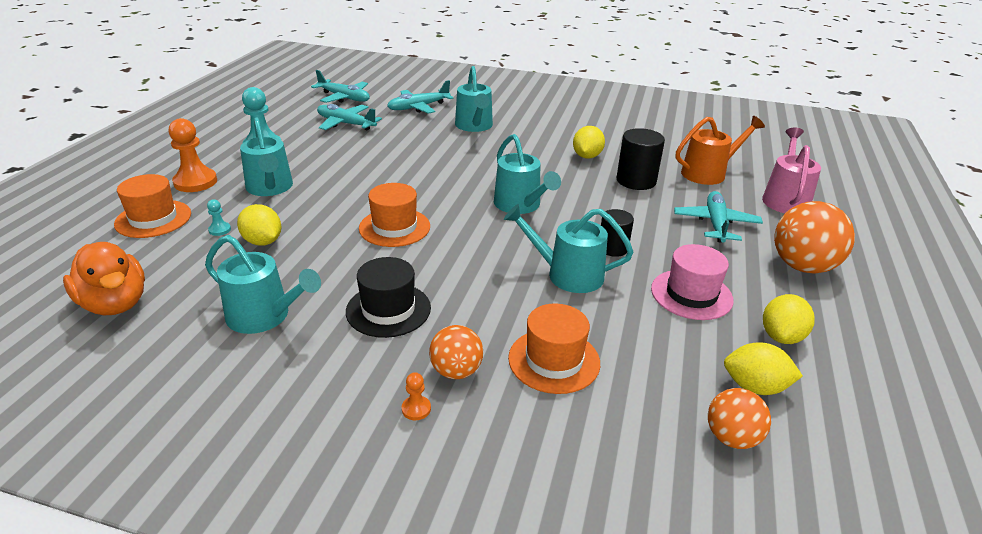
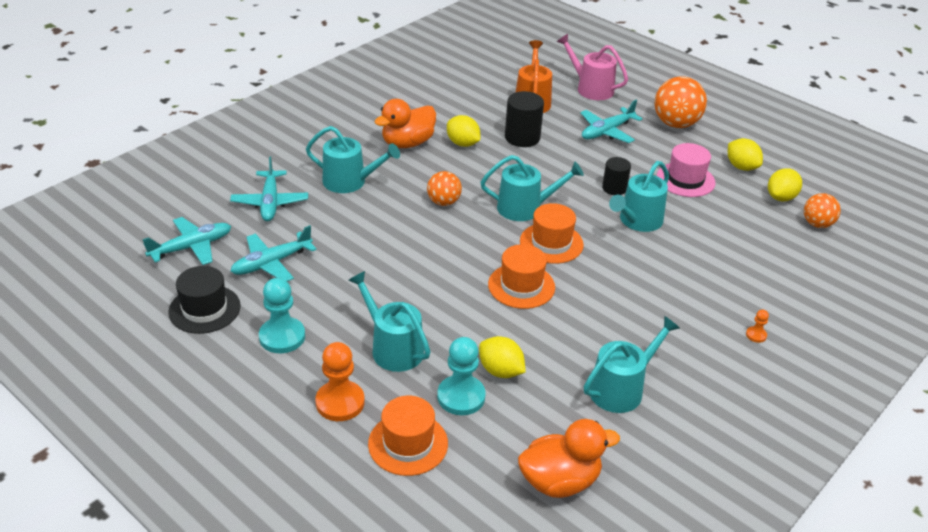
camera: 65 degrees left, 5 degrees up
turquoise pawn [207,199,231,236] -> turquoise pawn [437,337,486,415], size x2.18
yellow lemon [237,204,281,246] -> yellow lemon turned 60 degrees clockwise [479,336,526,378]
turquoise watering can [240,118,293,196] -> turquoise watering can turned 135 degrees counterclockwise [348,271,431,372]
black hat [346,257,431,338] -> black hat moved to [168,266,241,334]
orange ball [429,325,483,379] -> orange ball moved to [427,171,462,206]
orange hat [508,304,600,394] -> orange hat moved to [520,203,584,264]
turquoise plane [674,191,763,243] -> turquoise plane turned 75 degrees counterclockwise [580,100,643,143]
none -> orange duck [374,99,436,148]

